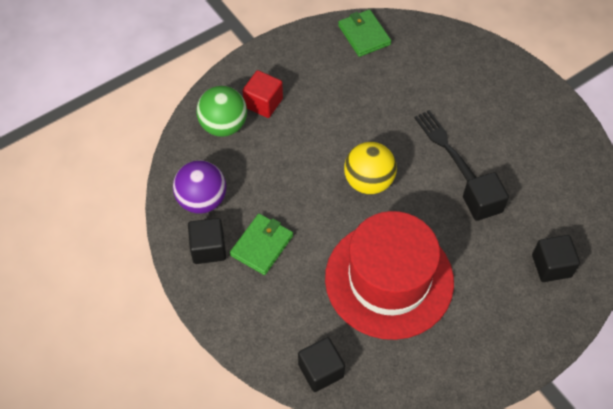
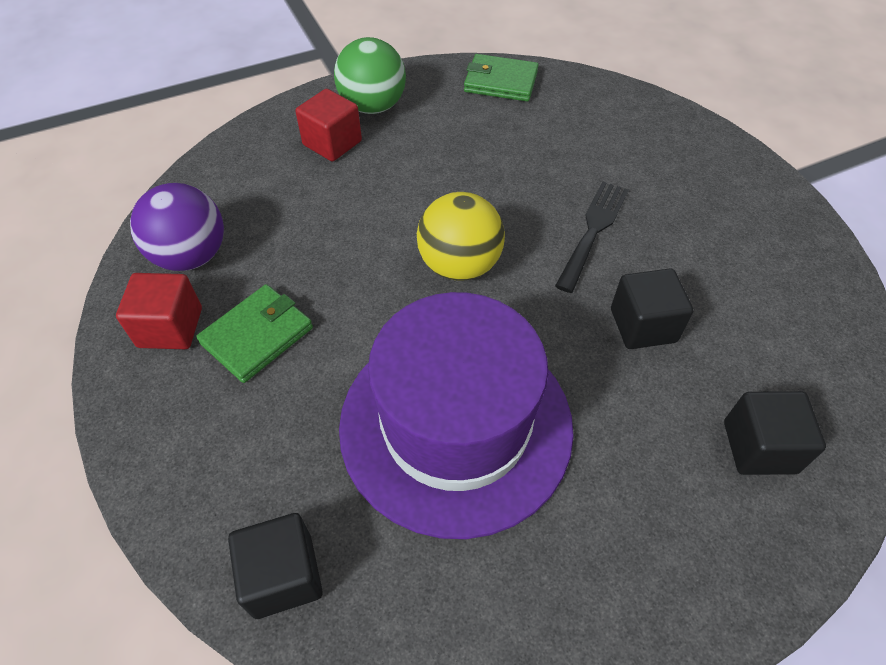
camera: 10 degrees right, 5 degrees down
black cube [188,218,226,264] -> red cube [116,273,202,349]
green ball [196,86,247,137] -> green ball moved to [334,37,406,114]
red hat [325,211,454,340] -> purple hat [339,292,574,539]
green wallet [338,9,391,57] -> green wallet turned 60 degrees counterclockwise [464,54,539,101]
black fork [414,110,477,181] -> black fork turned 45 degrees clockwise [555,181,628,293]

